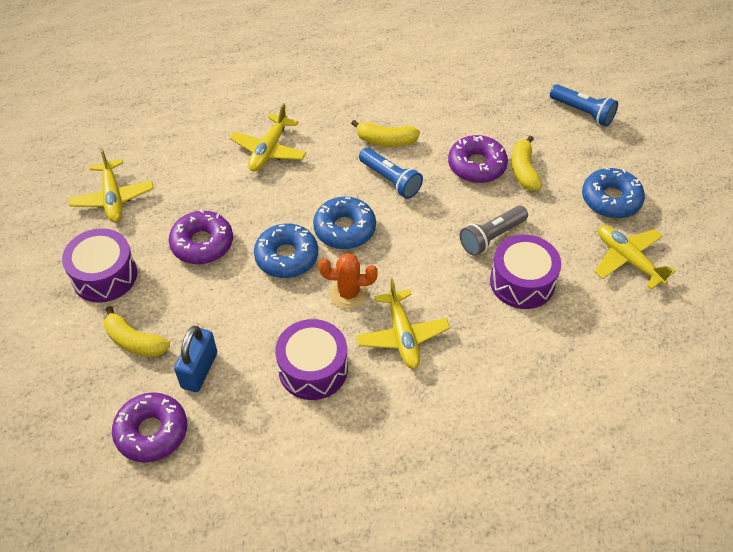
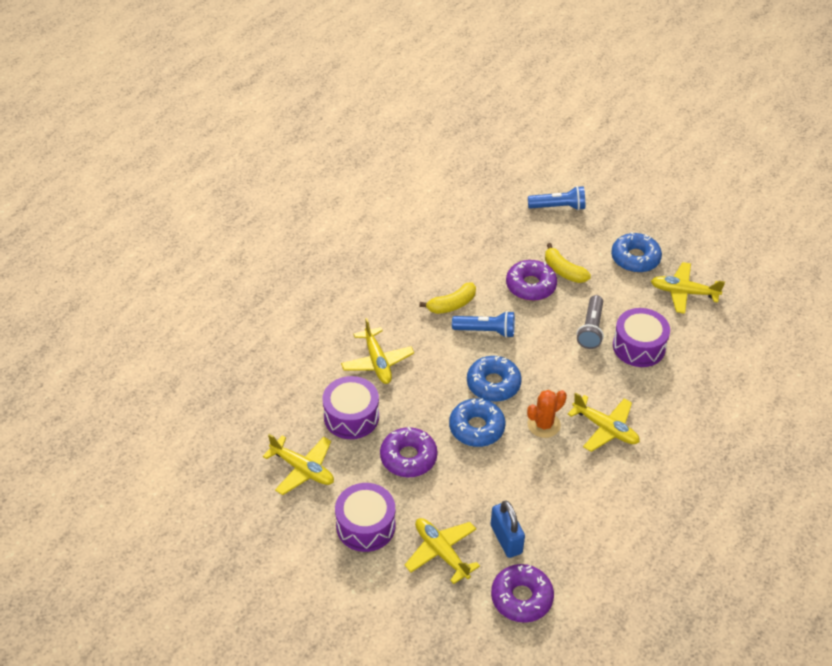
camera: 40 degrees left, 5 degrees down
yellow banana [104,306,170,357] -> yellow plane [404,518,480,584]
purple drum [275,319,348,400] -> purple drum moved to [322,376,379,439]

